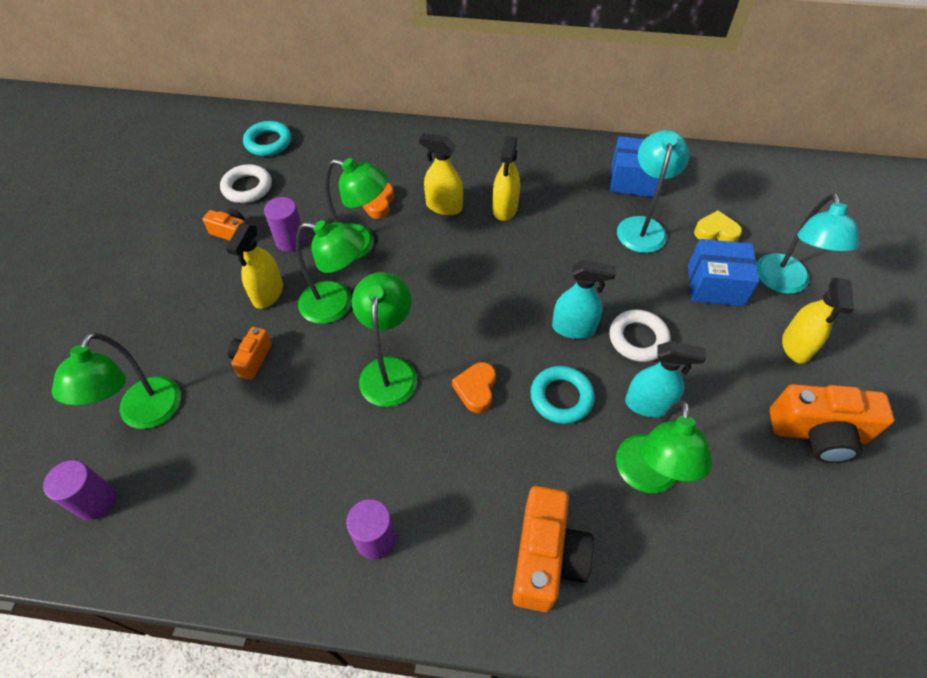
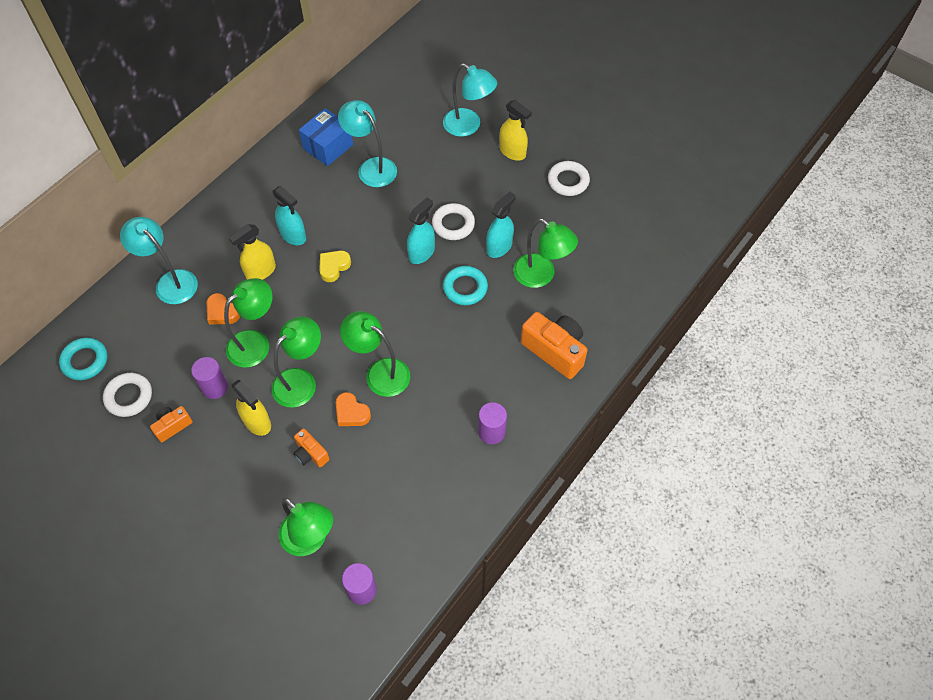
camera: 60 degrees left, 5 degrees up
orange heart [452,362,496,413] -> orange heart moved to [336,392,371,426]
yellow spray bottle [492,136,520,221] -> turquoise spray bottle [272,186,306,245]
blue box [688,239,759,306] -> none
yellow heart [694,210,742,242] -> yellow heart moved to [319,251,351,282]
orange camera [770,384,894,463] -> white ring [548,161,590,196]
none -> turquoise lamp [120,217,198,304]

